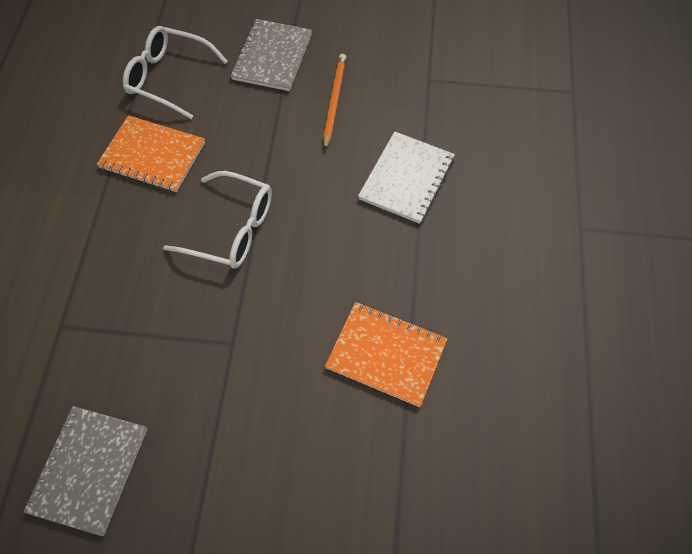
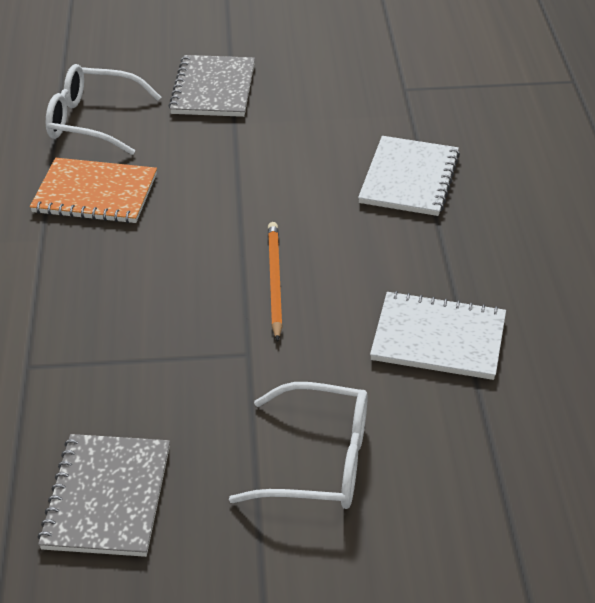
camera: 10 degrees left, 20 degrees down
white glasses [163,171,272,268] -> white glasses moved to [229,382,368,509]
orange pencil [323,54,346,150] -> orange pencil moved to [268,222,283,342]
orange notebook [325,302,448,407] -> white notebook [370,291,506,380]

